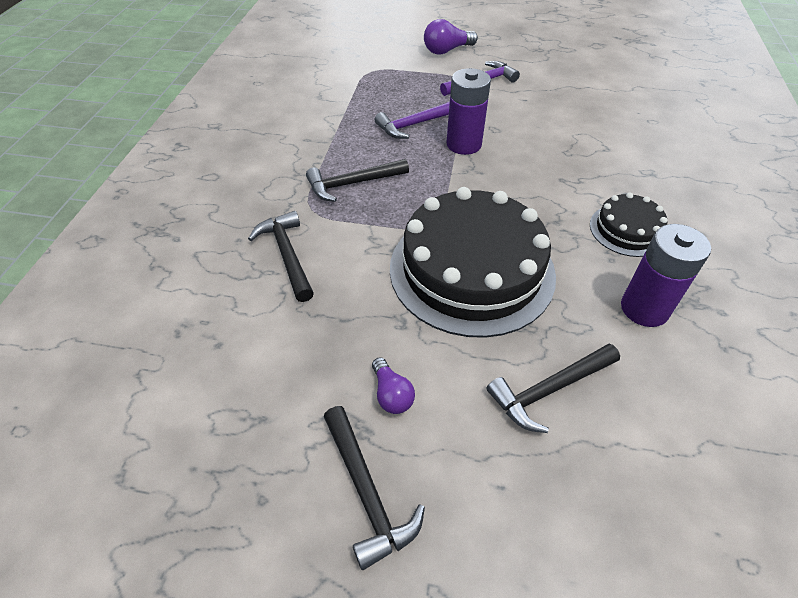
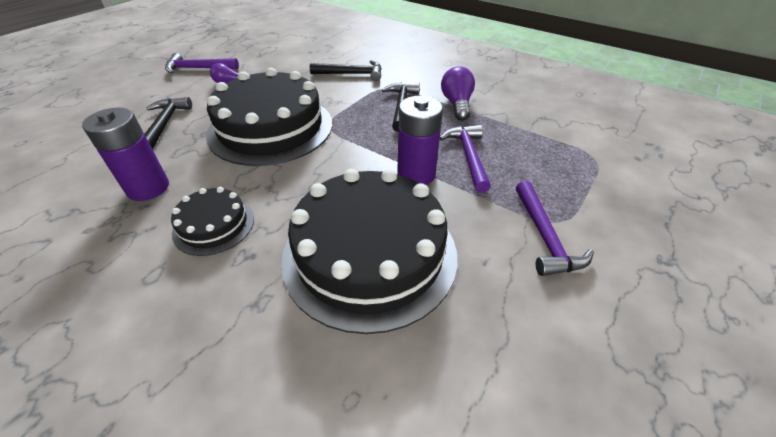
camera: 115 degrees right, 5 degrees down
black hammer [324,406,425,570] -> purple hammer [165,53,239,73]
purple light bulb [424,19,478,55] -> purple light bulb moved to [441,66,475,121]
none -> black cake [281,169,457,334]

